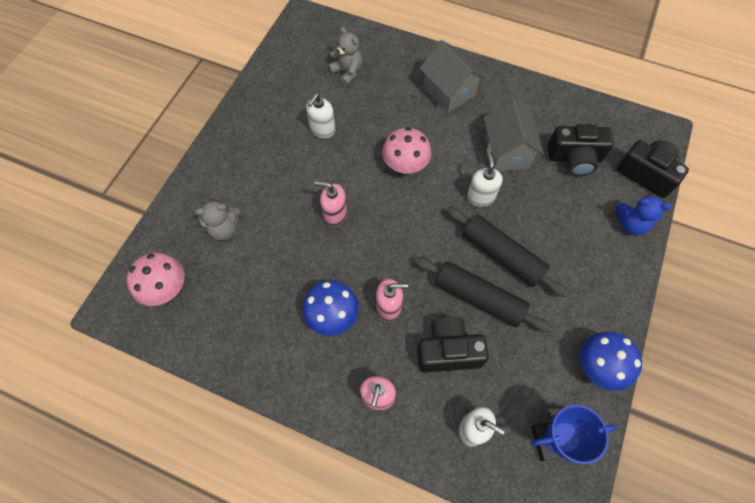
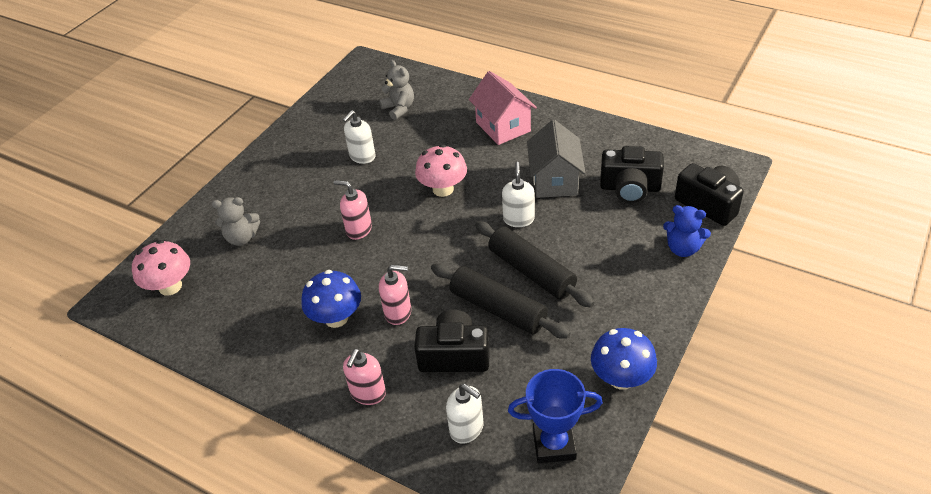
camera: 10 degrees right, 20 degrees down
grey house [420,40,486,113] -> pink house [469,71,537,145]

